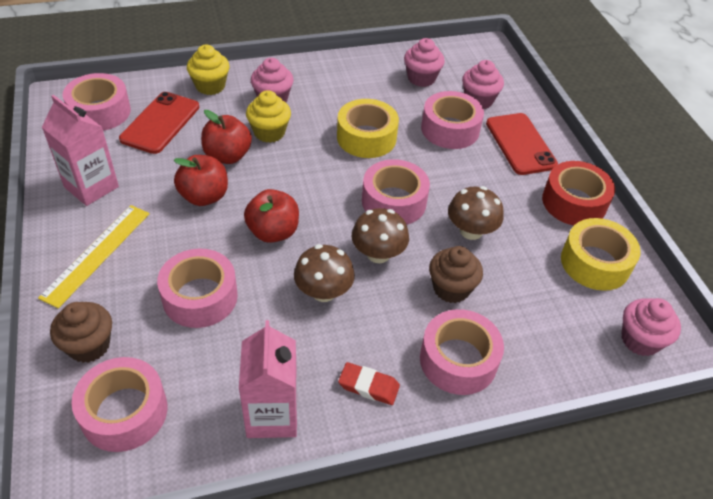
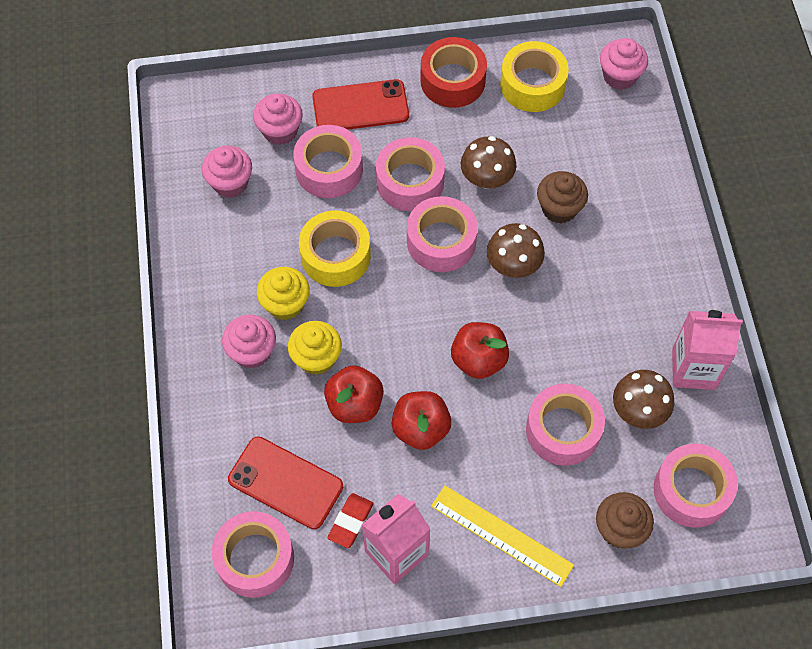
camera: 80 degrees left, 15 degrees up
yellow cupcake [187,45,229,95] -> yellow cupcake moved to [257,267,310,320]
brown mushroom [294,244,355,302] -> brown mushroom moved to [613,370,674,429]
red eraser [338,362,400,405] -> red eraser moved to [328,493,374,548]
pink tape [420,309,504,395] -> pink tape moved to [376,137,445,211]

